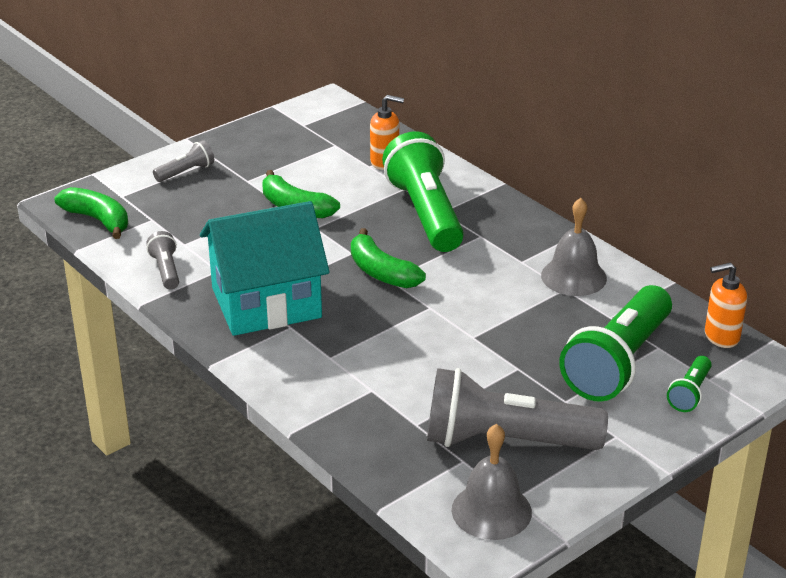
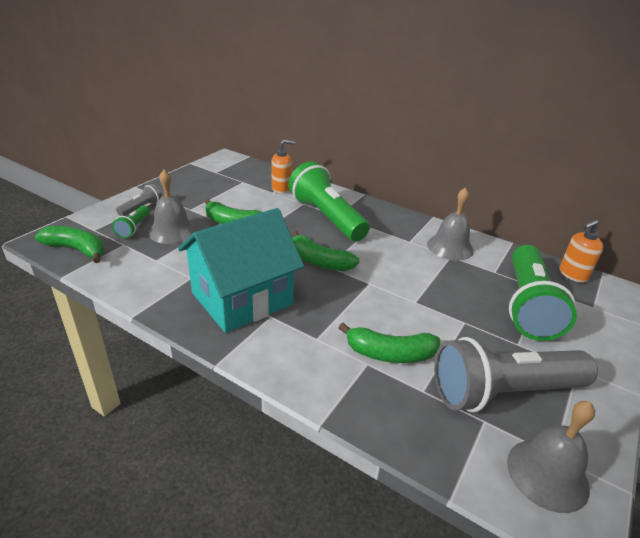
camera: 20 degrees left, 0 degrees up
grey flashlight [146,231,179,289] -> none
green flashlight [667,356,712,412] -> green flashlight moved to [112,205,150,238]
none -> grey bell [148,170,197,244]
none -> green banana [338,323,440,363]

